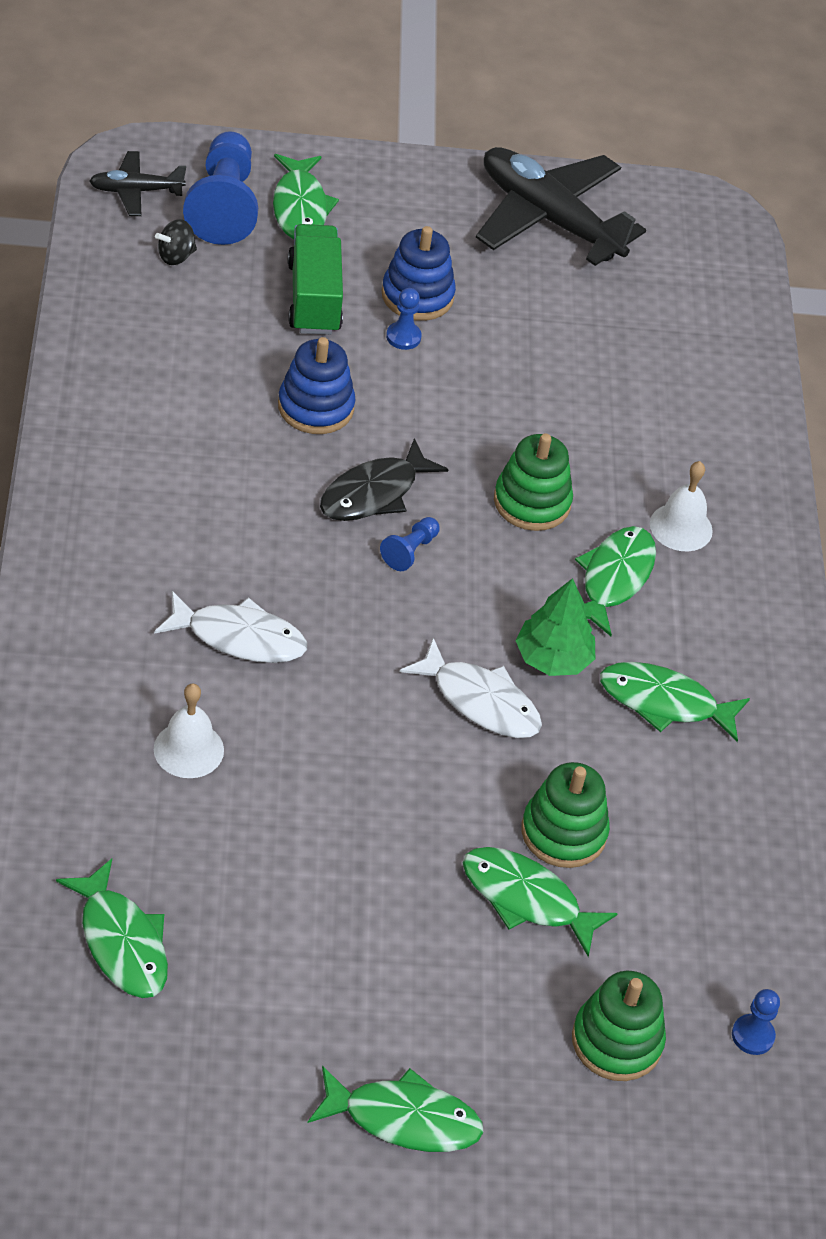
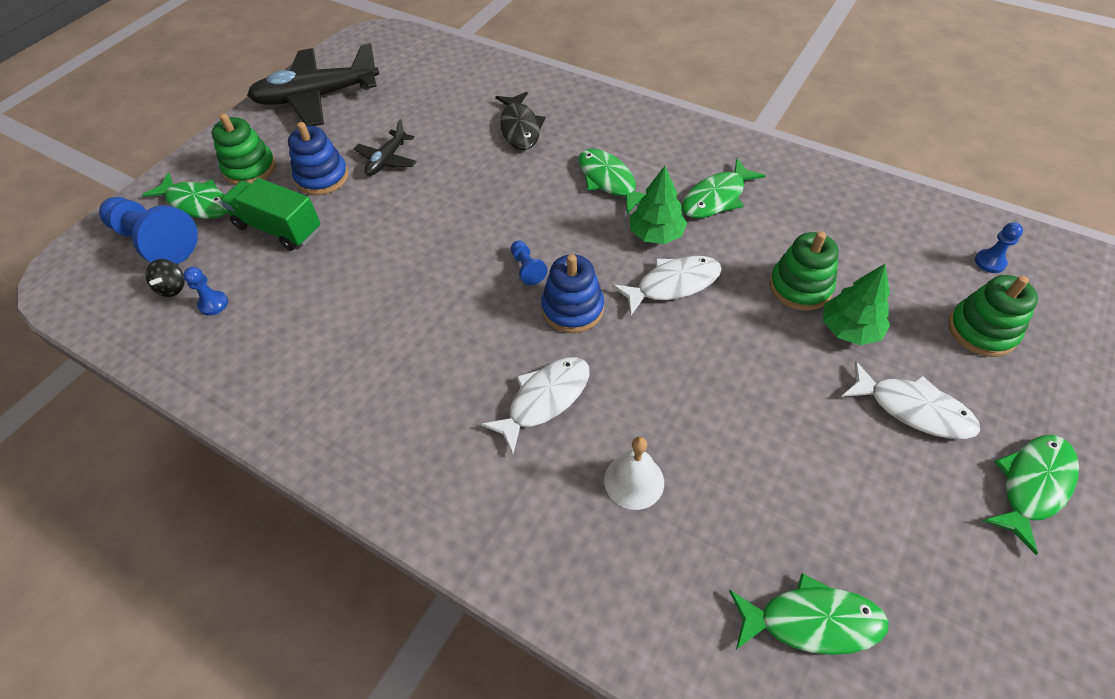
camera: 50 degrees left, 5 degrees up
black plane [89,151,186,216] -> black plane moved to [353,119,417,176]
blue stacking toy [278,337,355,434] -> blue stacking toy moved to [541,254,604,333]
black fish [320,438,448,521] -> black fish moved to [495,92,546,150]
blue pawn [386,288,422,350] -> blue pawn moved to [183,267,228,316]
green fish [463,847,618,957] -> green tree [823,264,890,345]
green stacking toy [494,433,573,531] -> green stacking toy moved to [212,113,276,185]
white bell [650,461,713,551] -> none
none -> white fish [841,361,980,439]

